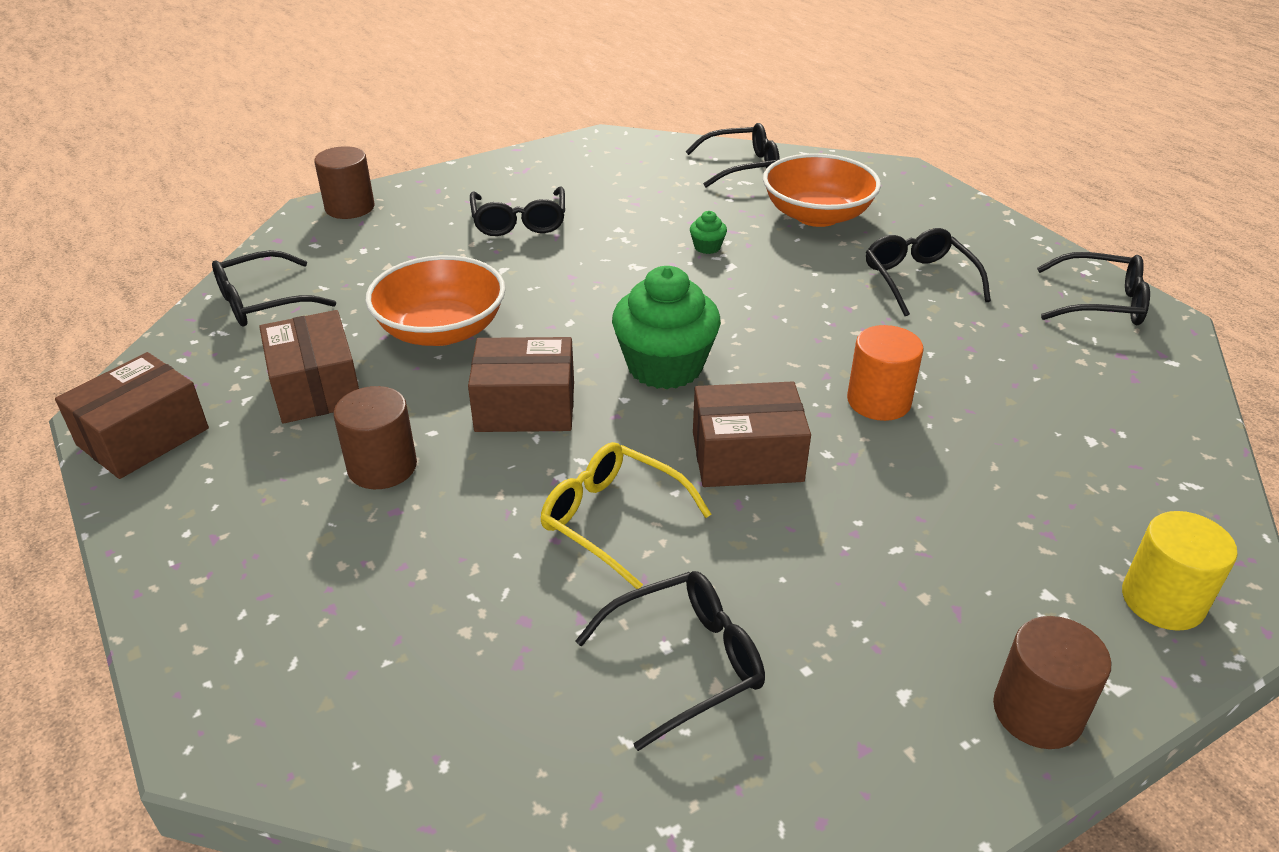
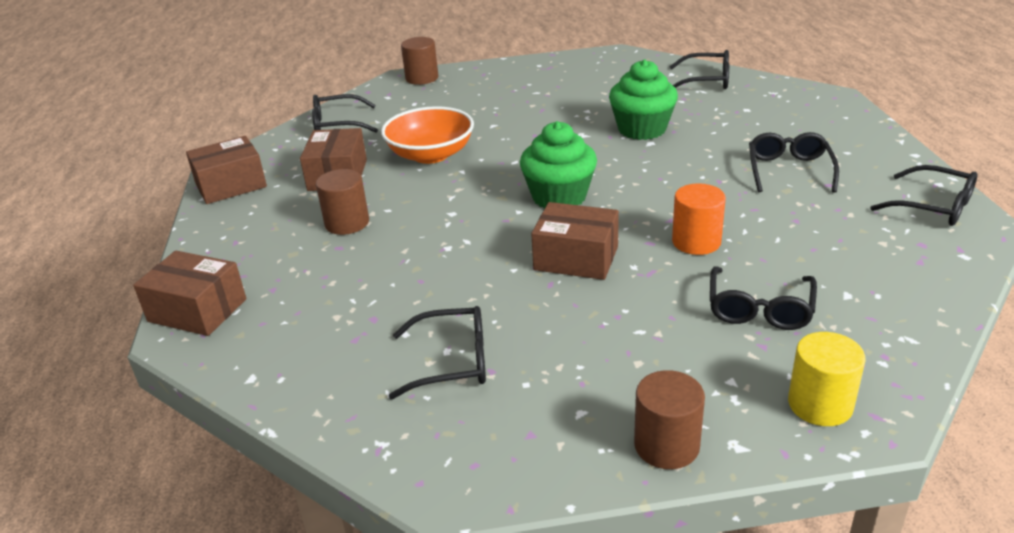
camera: 25 degrees right, 5 degrees down
brown box [468,337,574,432] -> brown box moved to [133,251,246,336]
black glasses [470,187,565,236] -> black glasses moved to [710,266,817,330]
yellow glasses [540,442,712,589] -> none
green cupcake [690,211,727,254] -> green cupcake [609,59,678,140], size x2.41
orange bowl [763,153,881,227] -> none

